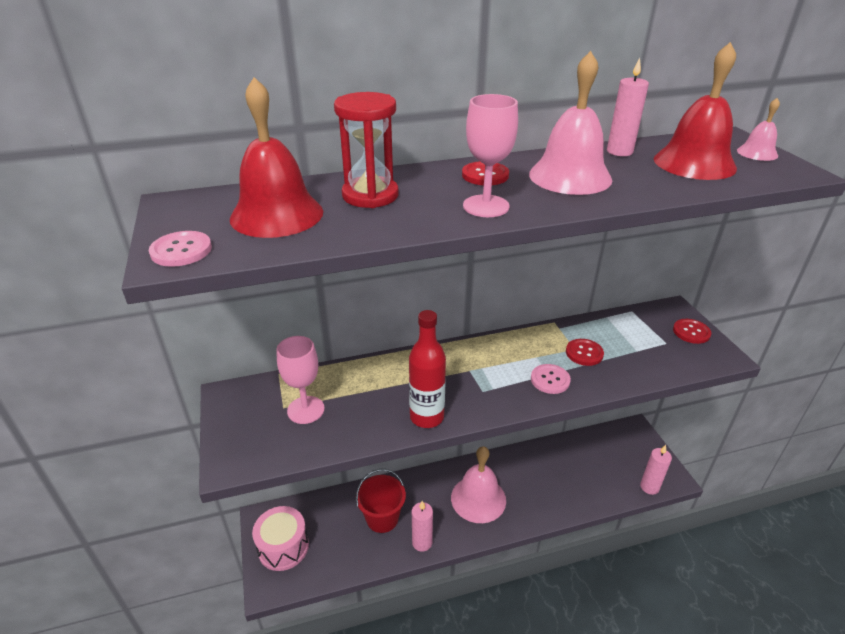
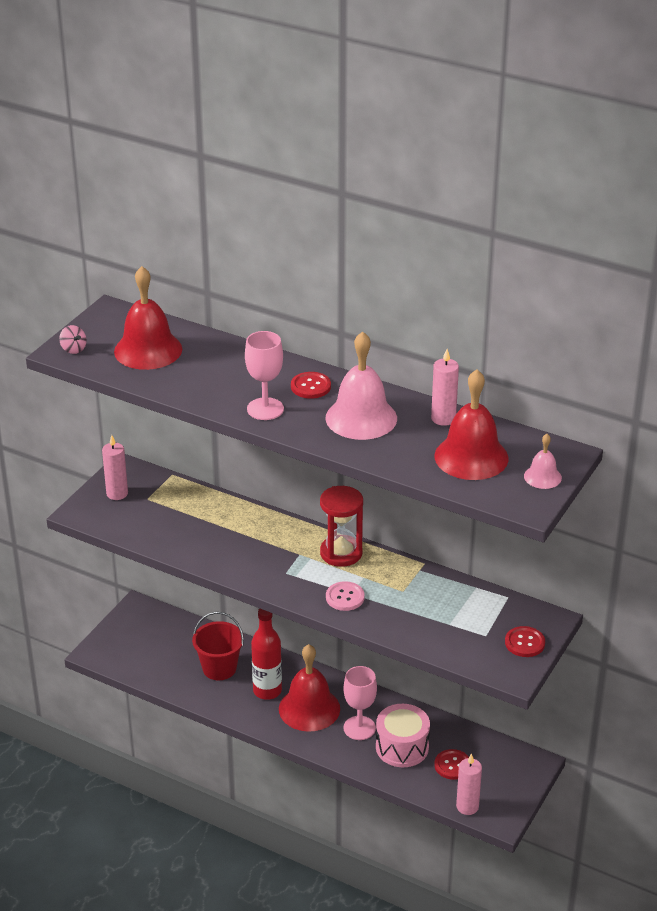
camera: 45 degrees right, 0 degrees up
pink button [149,231,212,267] -> pink spinning top [59,325,87,354]
pink drum [252,506,309,571] -> pink drum moved to [376,704,430,767]
pink goblet [276,336,325,424] -> pink goblet moved to [343,666,377,740]
red hourglass [334,92,398,208] -> red hourglass moved to [320,486,363,567]
red bottle [409,310,446,428] -> red bottle moved to [251,609,282,700]
pink candle [412,501,433,552] -> pink candle moved to [102,435,128,500]
pink bell [451,446,506,523] -> red bell [279,644,340,732]
red button [566,339,604,366] -> red button moved to [434,749,469,780]

